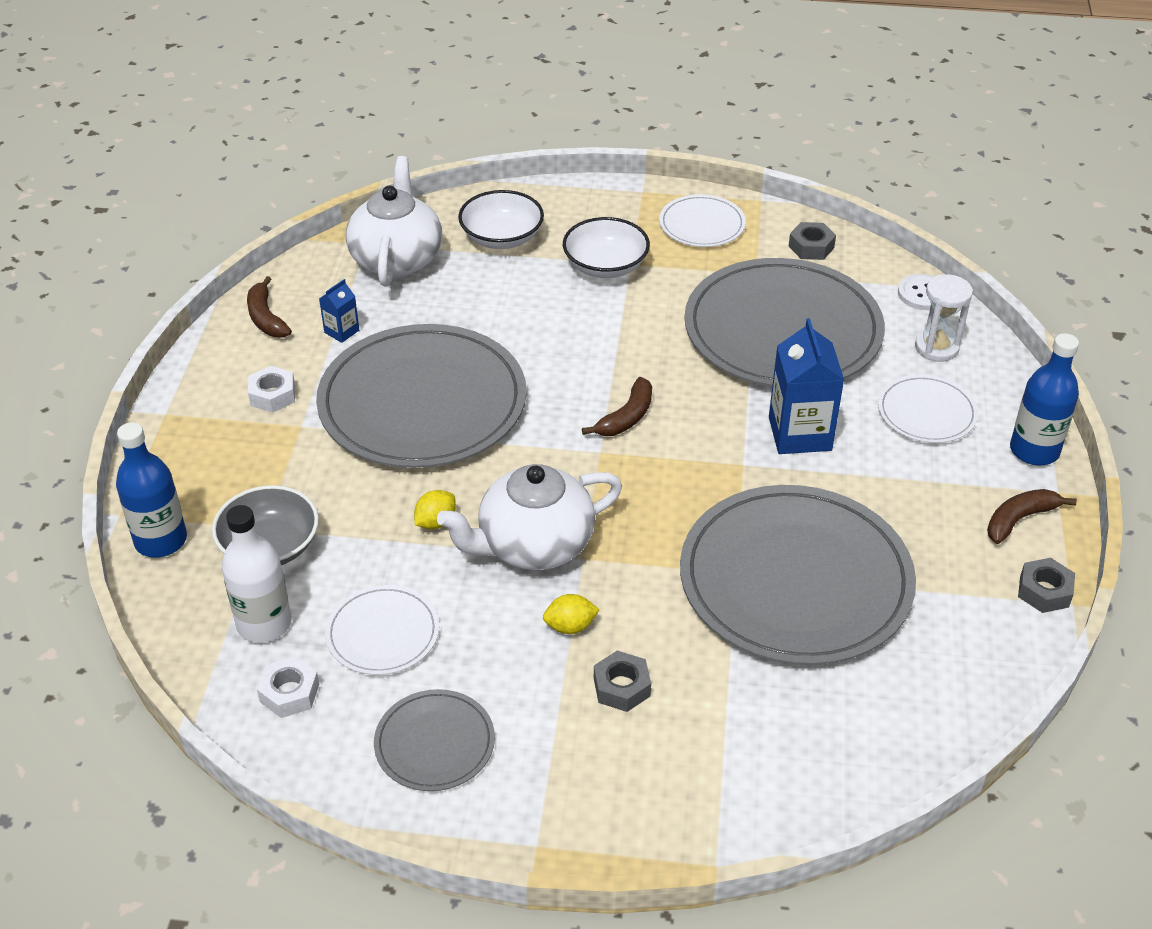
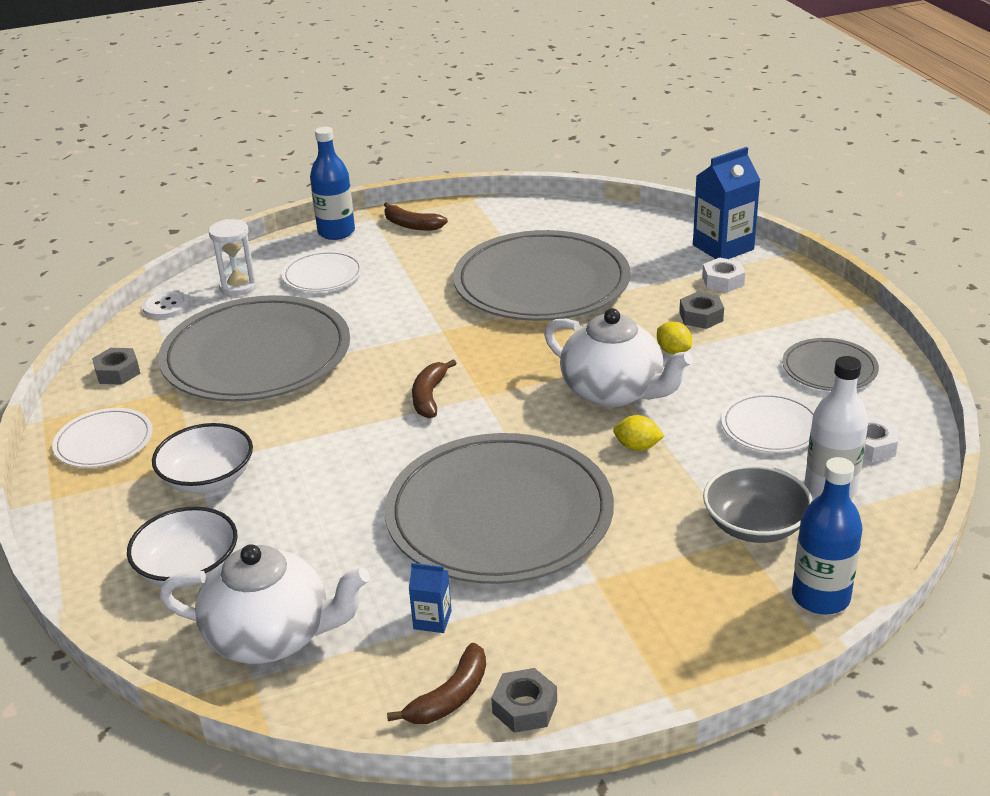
camera: 115 degrees left, 10 degrees down
white nut [248,366,295,413] -> white nut moved to [702,257,745,292]
white teapot [346,156,442,287] -> white teapot turned 150 degrees counterclockwise [159,544,370,664]
brown banana [582,377,652,436] -> brown banana turned 90 degrees counterclockwise [412,359,457,418]
blue carton [769,318,844,454] -> blue carton moved to [693,147,760,259]
grey nut [1018,558,1075,613] -> grey nut moved to [491,668,557,733]

